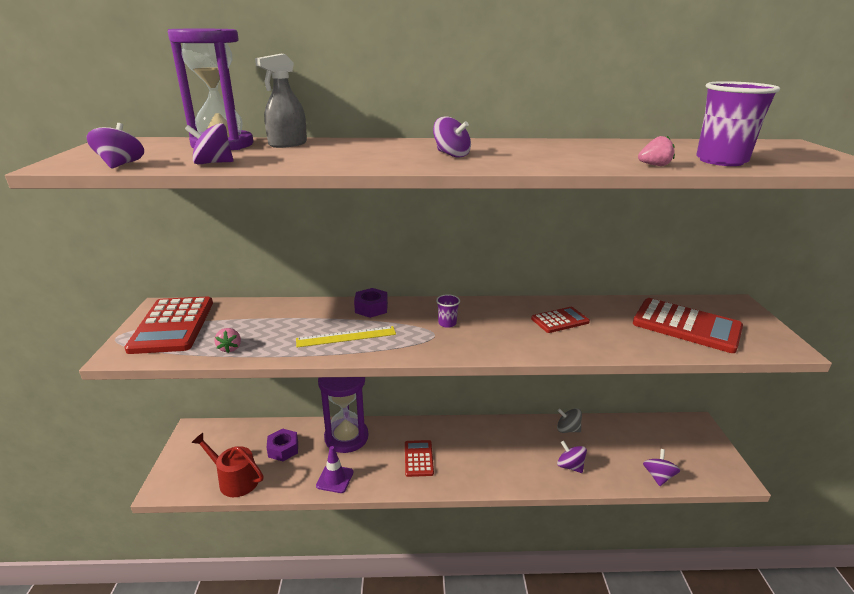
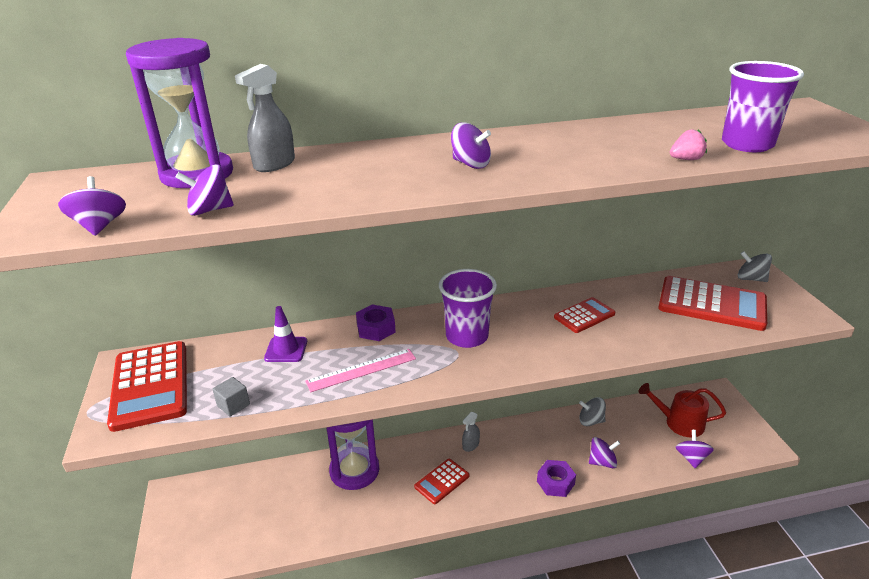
camera: 10 degrees left, 5 degrees up
red watering can [191,433,264,497] -> red watering can moved to [638,383,726,437]
pink strawberry [214,328,241,353] -> grey cube [212,377,250,416]
purple nut [267,428,298,461] -> purple nut moved to [537,460,576,497]
yellow ruler [296,326,396,347] -> pink ruler [305,349,416,392]
purple traffic cone [316,446,353,493] -> purple traffic cone moved to [264,306,307,362]
red calculator [405,440,434,477] -> red calculator turned 120 degrees counterclockwise [414,459,469,504]
purple cup [436,294,460,328] -> purple cup [439,269,497,348], size x2.10
purple spinning top [557,441,587,473] -> purple spinning top turned 135 degrees clockwise [589,437,620,468]
none -> grey spray bottle [462,412,480,452]
none -> grey spinning top [738,251,772,282]

